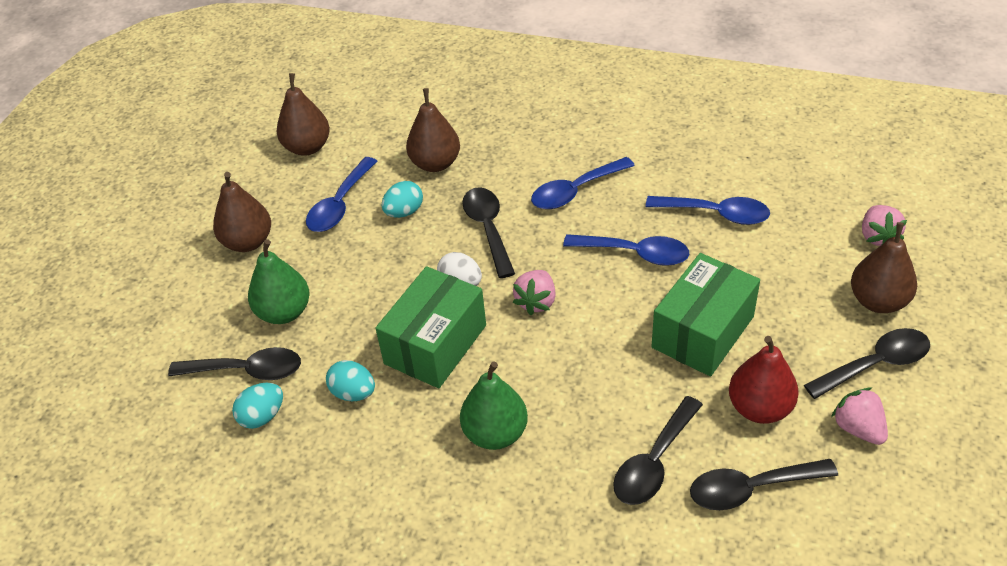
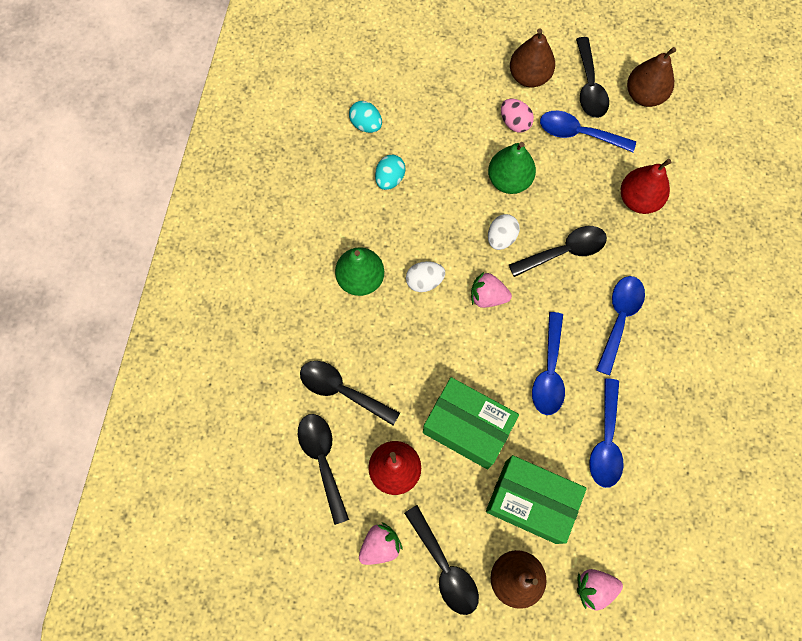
camera: 80 degrees right, 25 degrees up
black spoon [168,347,301,380] -> black spoon moved to [576,37,609,118]
green pear [248,239,310,324] -> green pear moved to [488,142,536,194]
green box [375,266,486,388] -> green box moved to [486,455,587,544]
turquoise egg [382,181,423,218] -> none
brown pear [406,88,460,172] -> red pear [621,159,671,214]
blue spoon [531,157,635,209] -> blue spoon turned 60 degrees clockwise [596,276,645,375]
none -> white egg [406,261,445,292]
none -> pink egg [501,99,534,133]

